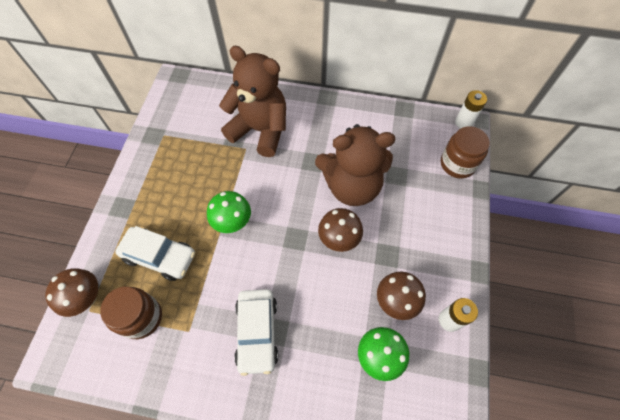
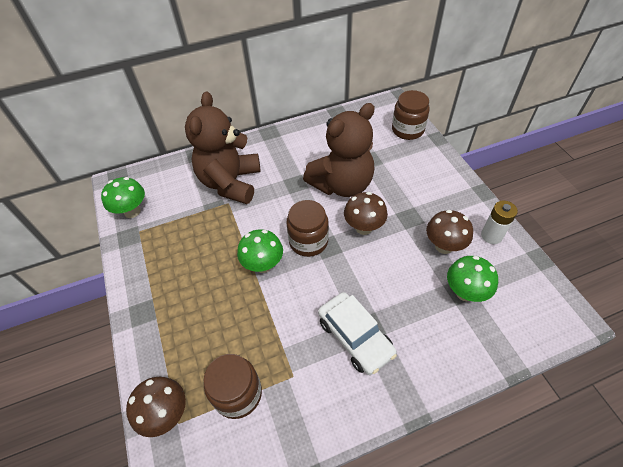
camera: 30 degrees left, 10 degrees down
white car [115,226,195,281] -> none
brown teddy bear [219,46,286,157] -> brown teddy bear turned 75 degrees counterclockwise [185,91,261,204]
white battery [455,90,487,129] -> none
none -> green mushroom [101,177,145,218]
none -> brown jar [286,200,329,257]

